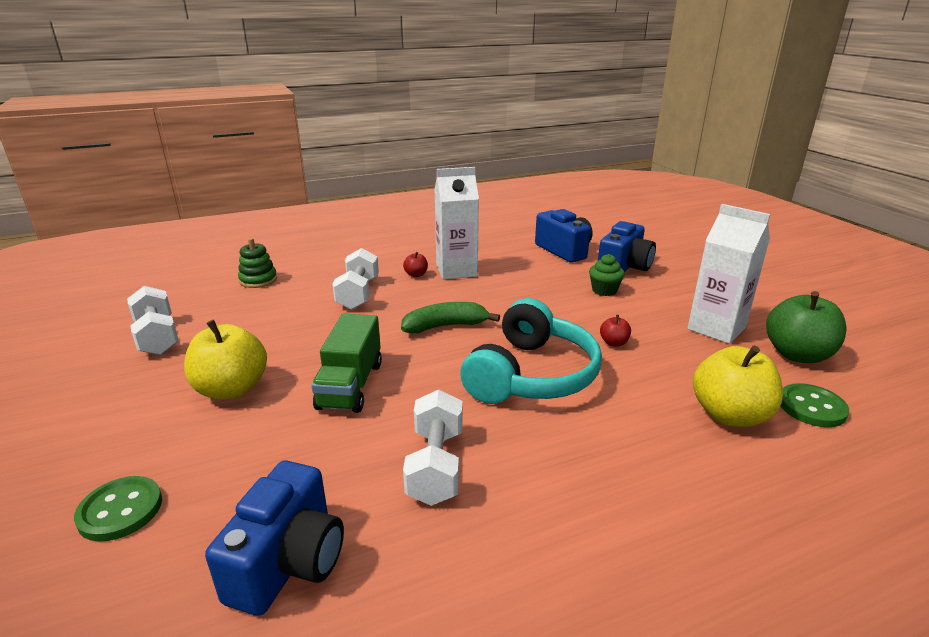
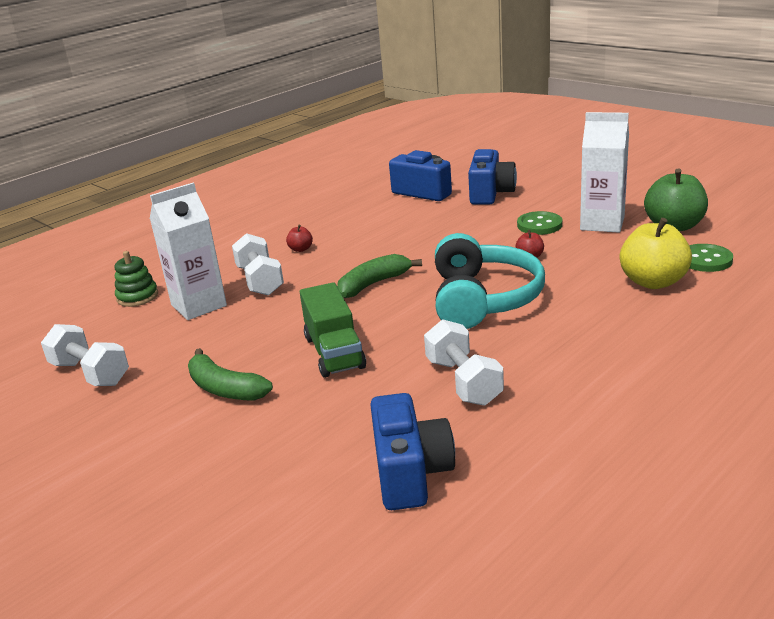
camera: 20 degrees left, 0 degrees up
green button [74,476,162,542] -> green button moved to [517,211,562,235]
yellow apple [184,320,267,400] -> green banana [188,348,273,401]
white carton [434,167,479,280] -> white carton moved to [150,183,227,320]
green cupcake [589,254,625,296] -> none

